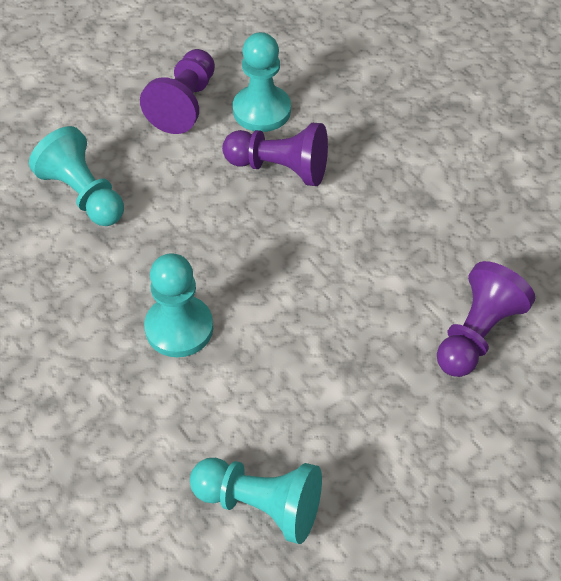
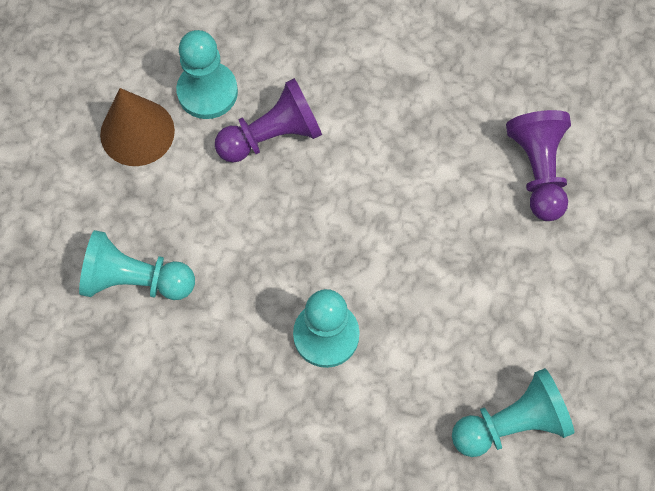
camera: 40 degrees left, 15 degrees up
purple pawn [140,49,215,134] -> brown cone [100,88,175,166]

